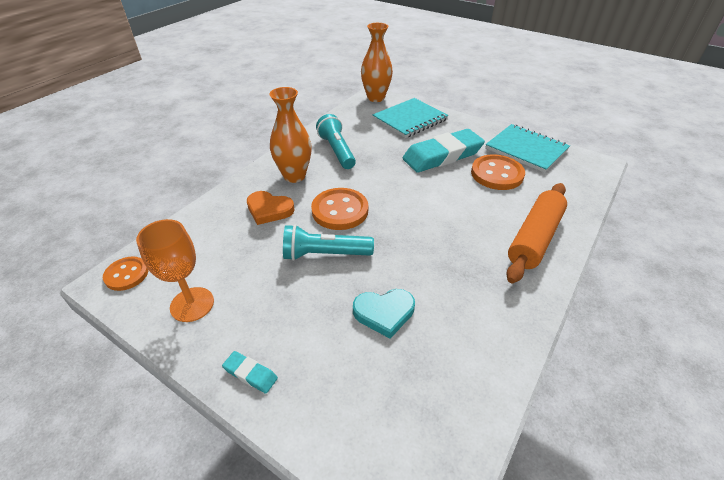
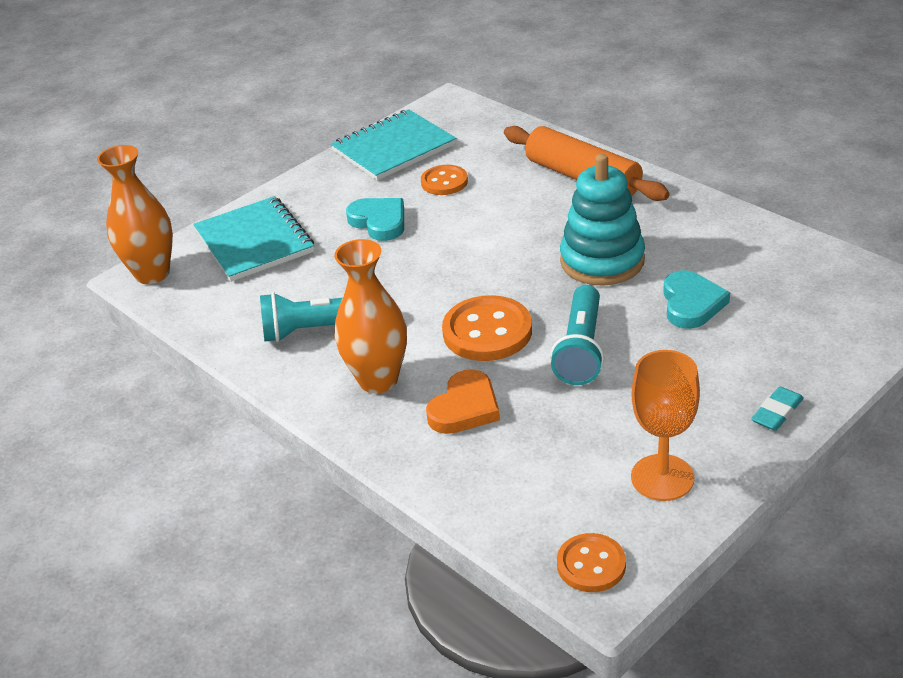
camera: 75 degrees left, 5 degrees down
turquoise eraser [403,129,485,173] -> turquoise heart [346,198,404,241]
orange button [471,154,525,190] -> orange button [421,165,468,195], size x0.62
none -> turquoise stacking toy [560,154,645,286]

